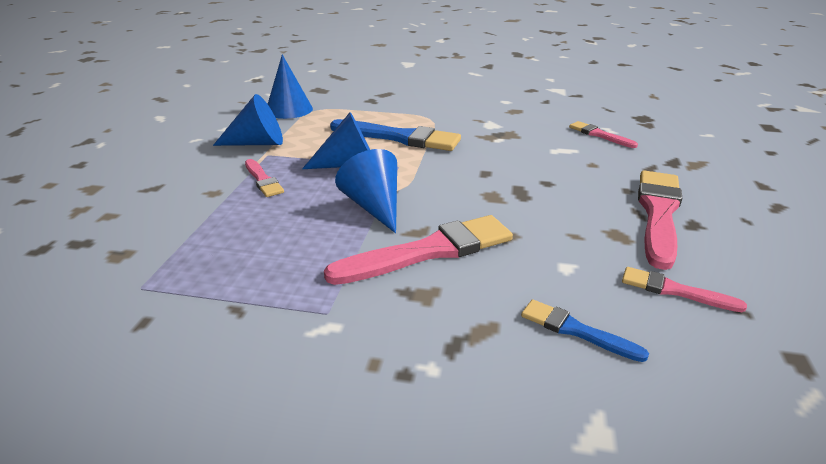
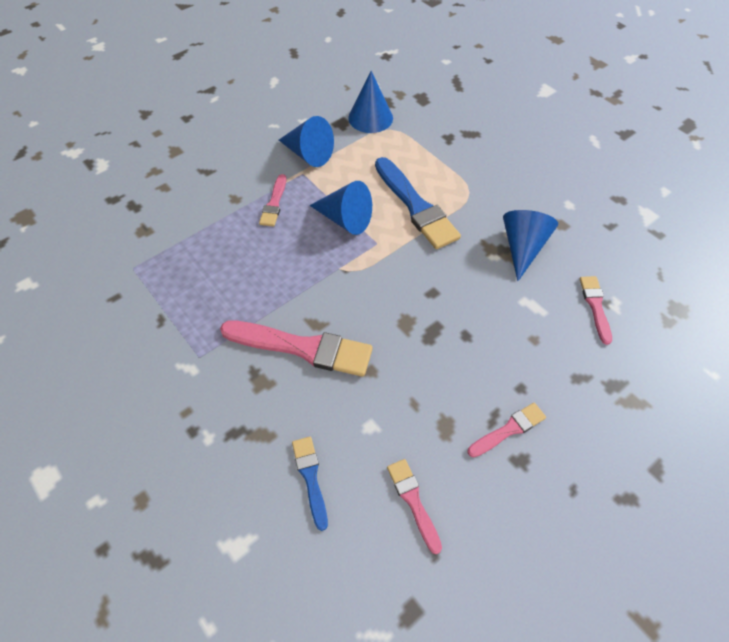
camera: 40 degrees right, 25 degrees up
blue cone [335,149,397,233] -> blue cone moved to [503,210,558,281]
pink brush [638,171,682,270] -> pink brush [468,403,546,458], size x0.53

